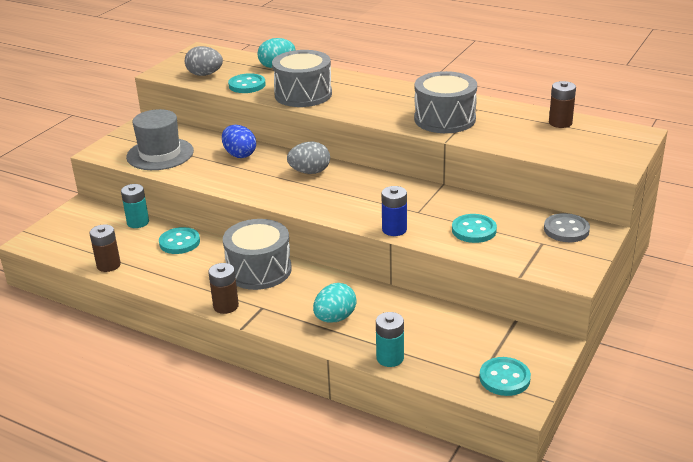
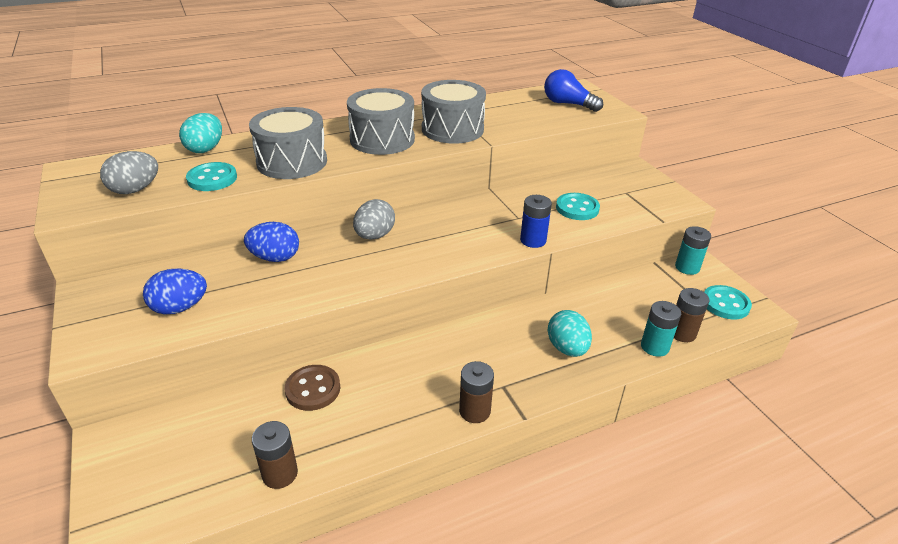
camera: 55 degrees left, 5 degrees up
turquoise battery [121,184,149,228] -> turquoise battery moved to [675,226,711,275]
grey hat [126,109,194,170] -> blue egg [143,268,207,314]
turquoise button [159,227,200,254] -> brown button [285,365,340,411]
grey drum [223,219,292,290] -> grey drum moved to [347,88,415,155]
grey button [544,213,590,242] -> none
brown battery [549,81,576,128] -> brown battery moved to [674,288,709,342]
none -> blue light bulb [544,69,603,112]

